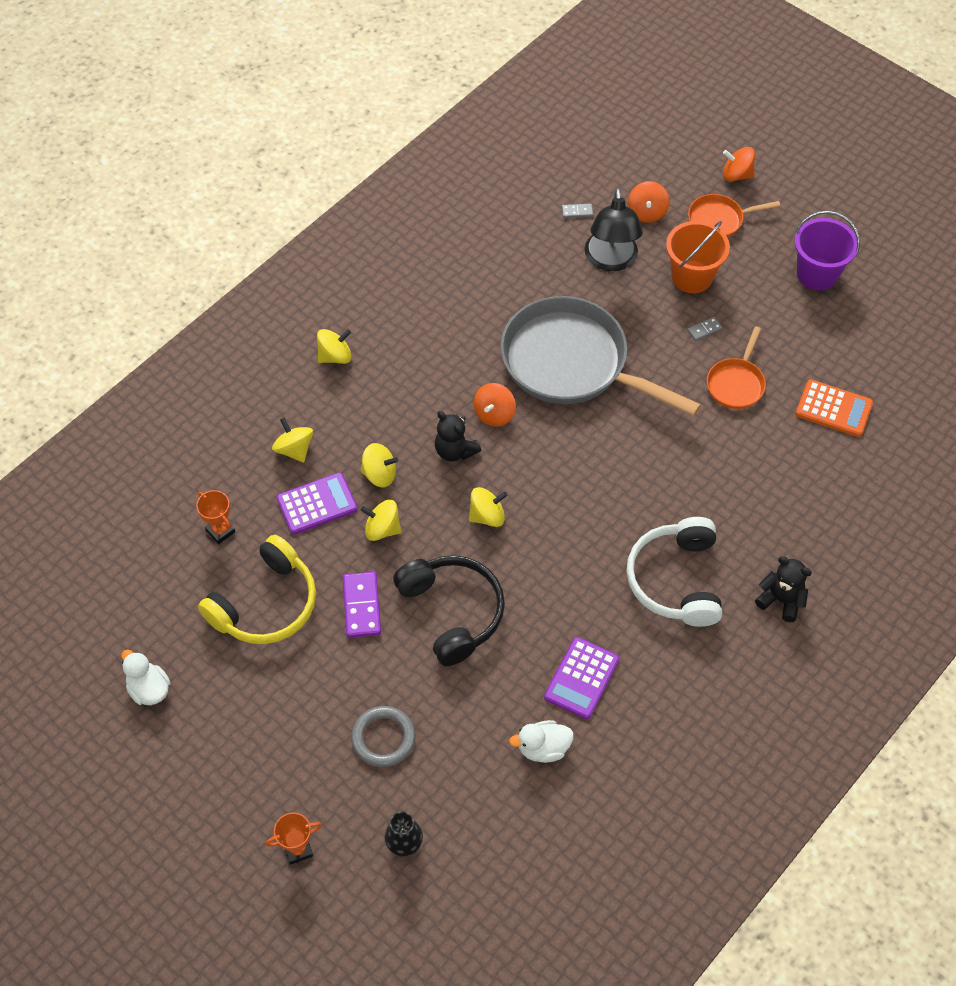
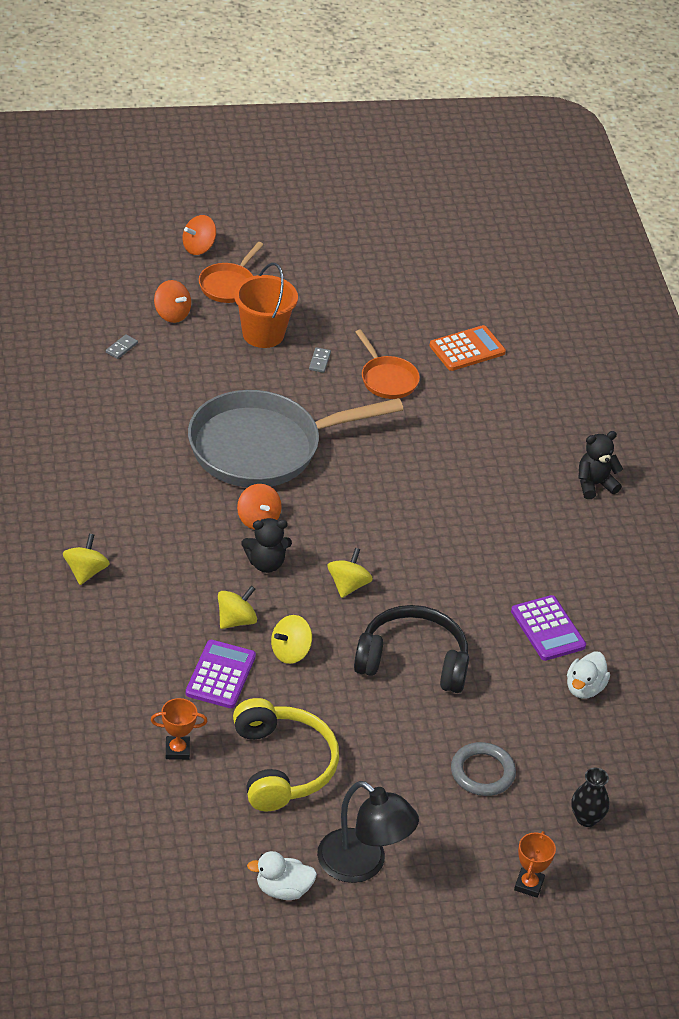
camera: 55 degrees left, 15 degrees down
yellow spinning top [272,417,313,463] -> none
purple domino [343,572,381,638] -> none
black lamp [585,188,643,271] -> black lamp moved to [317,781,419,883]
white headphones [626,517,722,627] -> none
purple bucket [795,211,860,291] -> none

